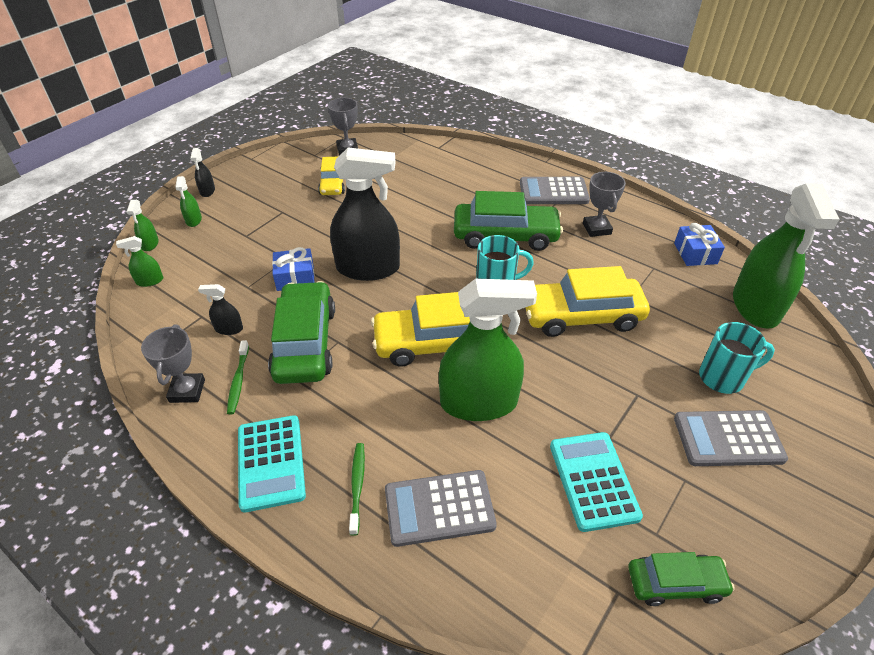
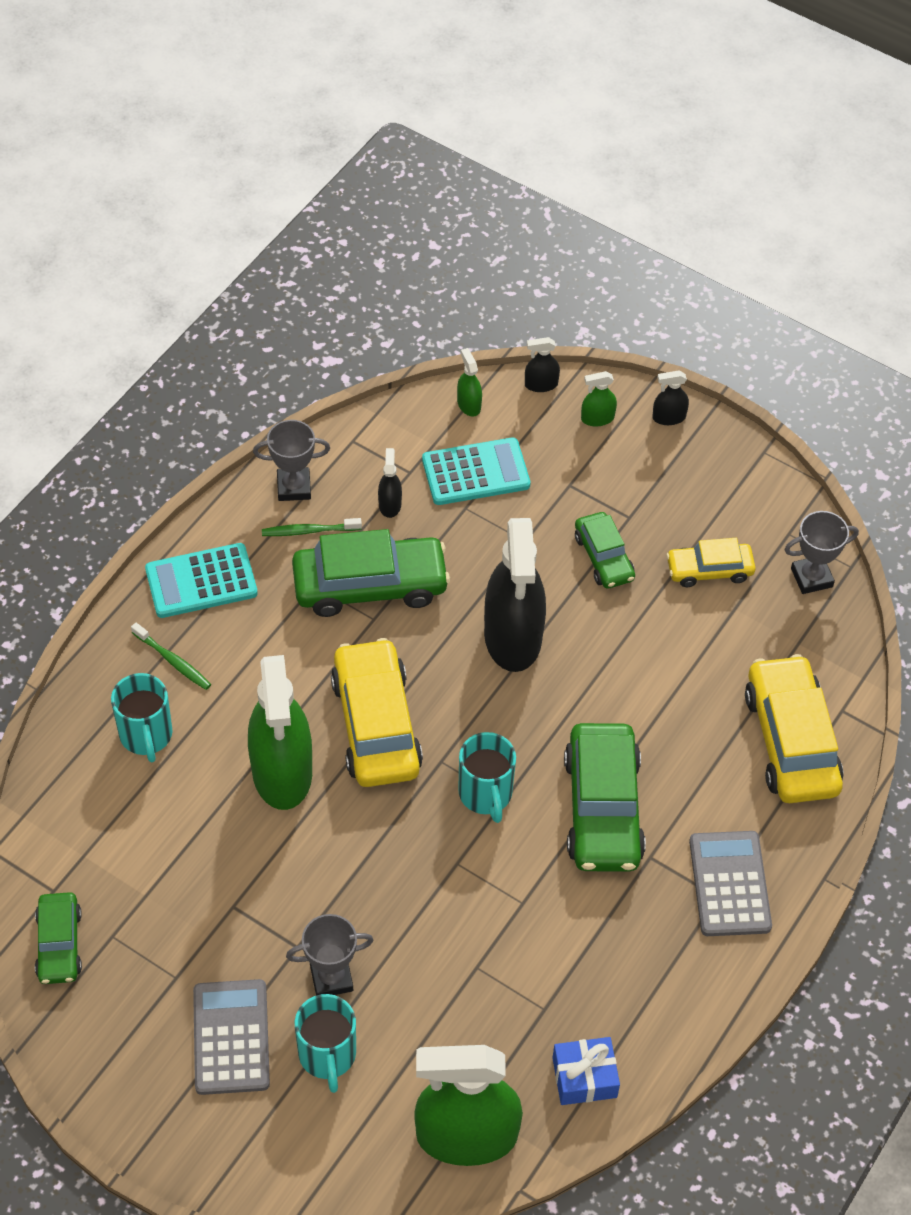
camera: 85 degrees right, 10 degrees up
green spray bottle [127,200,159,251] -> black spray bottle [525,337,560,392]
blue gift [272,247,315,291] -> none
green toothbrush [349,443,365,536] -> green toothbrush turned 45 degrees clockwise [131,623,211,690]
grey calculator [385,470,497,547] -> turquoise mug [111,673,172,762]
yellow car [525,266,650,337] -> yellow car moved to [745,654,844,803]
turquoise calculator [550,432,643,532] -> turquoise calculator moved to [422,438,530,505]
grey trophy [583,172,626,237] -> grey trophy moved to [286,914,374,996]
none -> green car [575,512,635,589]

